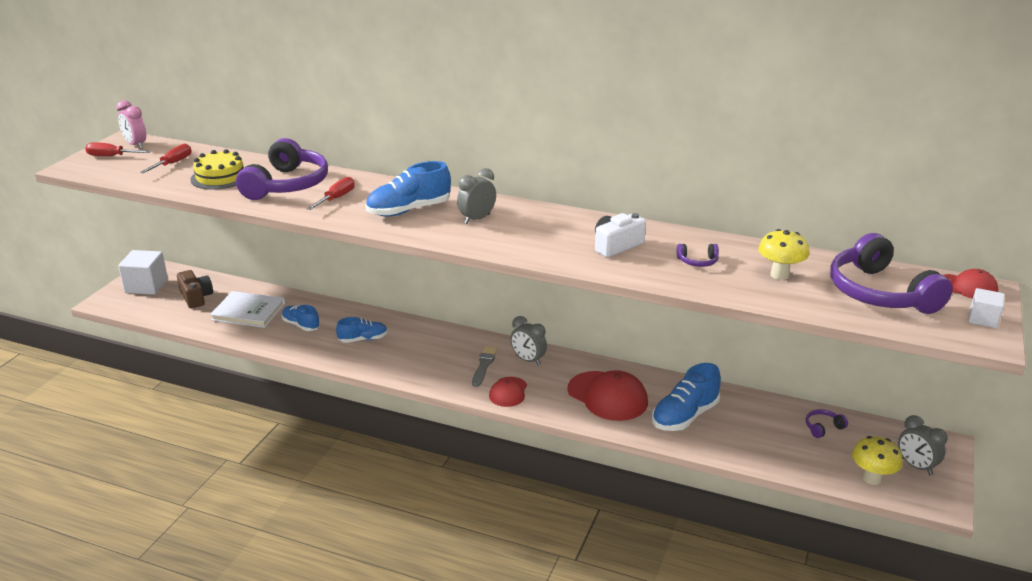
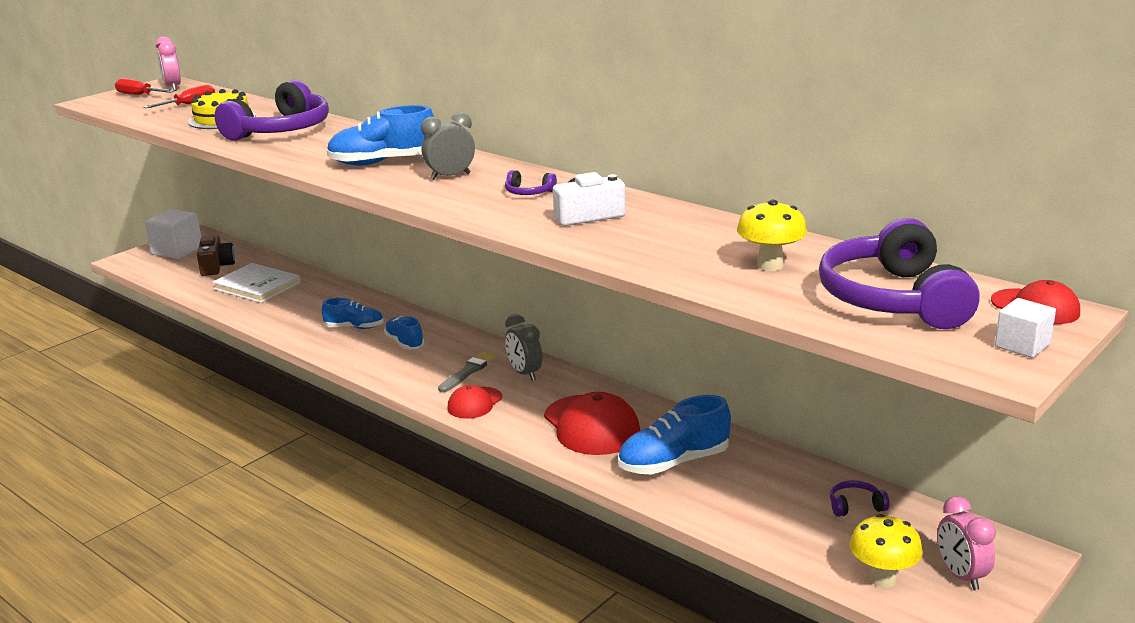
camera: 20 degrees right, 5 degrees down
blue shoe [282,305,320,331] -> blue shoe moved to [384,316,424,350]
red screwdriver [306,177,355,210] -> none
purple headphones [676,244,719,267] -> purple headphones moved to [505,170,557,195]
grey clock [898,415,948,475] -> pink clock [937,496,996,590]

